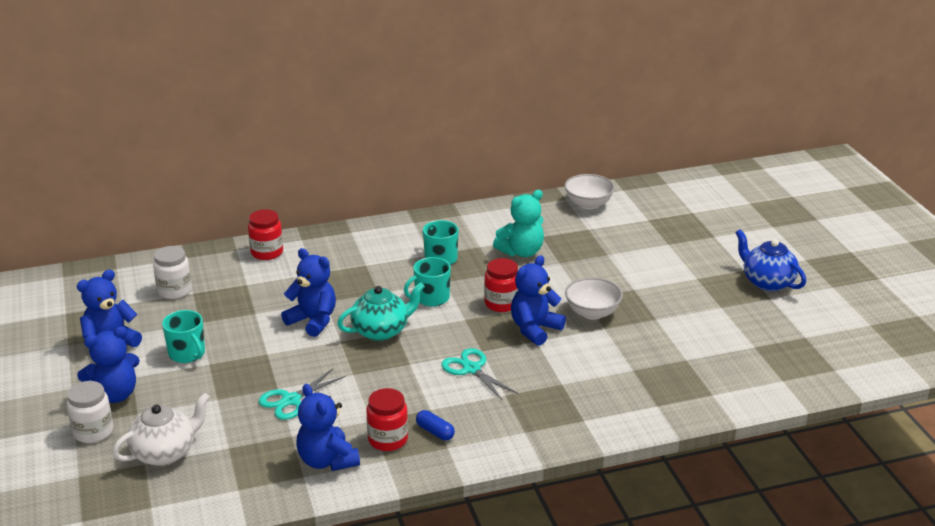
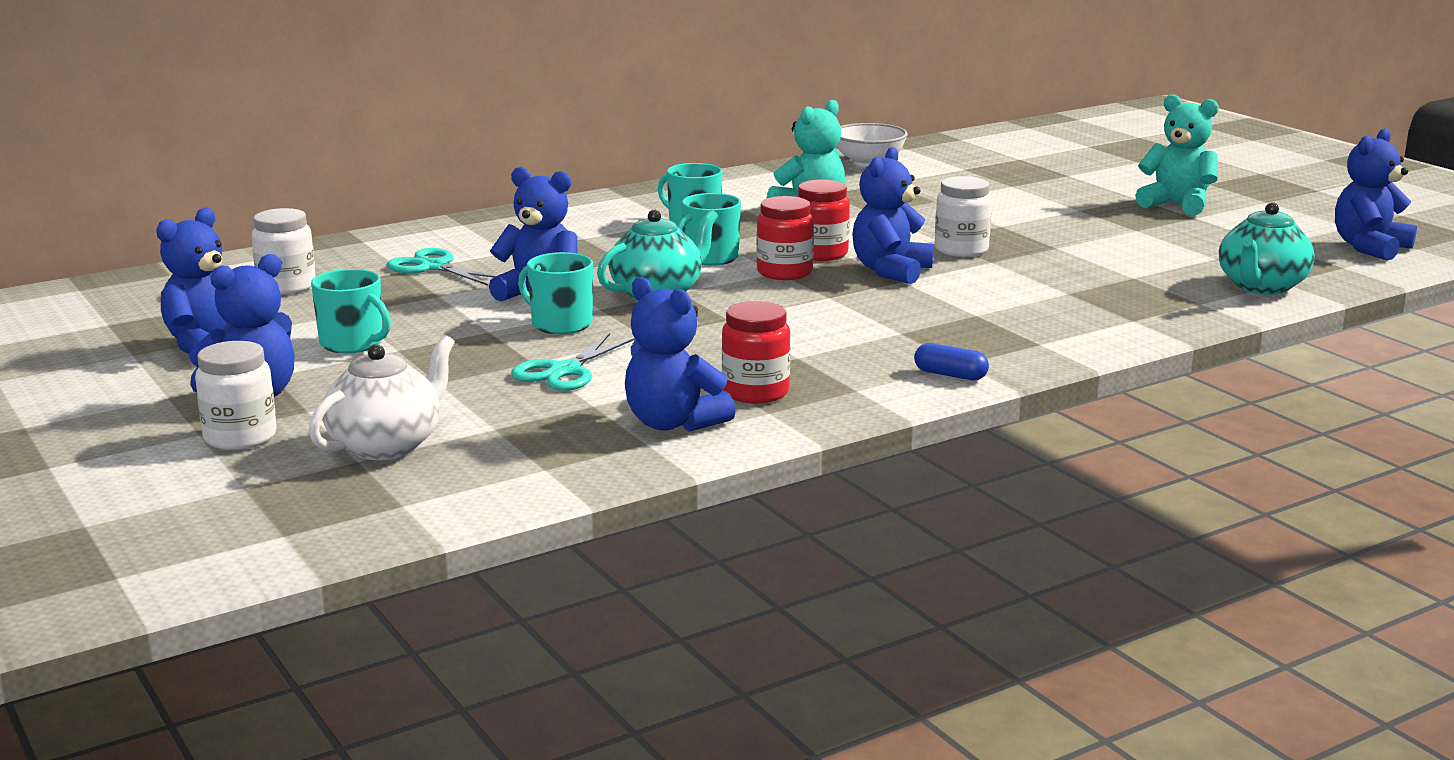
camera: 15 degrees left, 10 degrees down
red jar [248,209,283,260] -> red jar moved to [756,196,814,280]
blue capsule [416,410,455,441] -> blue capsule moved to [914,343,989,380]
turquoise scissors [441,348,518,401] -> turquoise scissors moved to [387,248,497,286]
white bowl [565,277,623,320] -> white jar [935,176,992,257]
blue teapot [735,229,806,291] -> turquoise teddy bear [1135,94,1219,216]
none -> turquoise mug [518,252,593,334]
none -> turquoise teapot [1219,202,1315,295]
none -> blue teddy bear [1335,128,1417,261]

